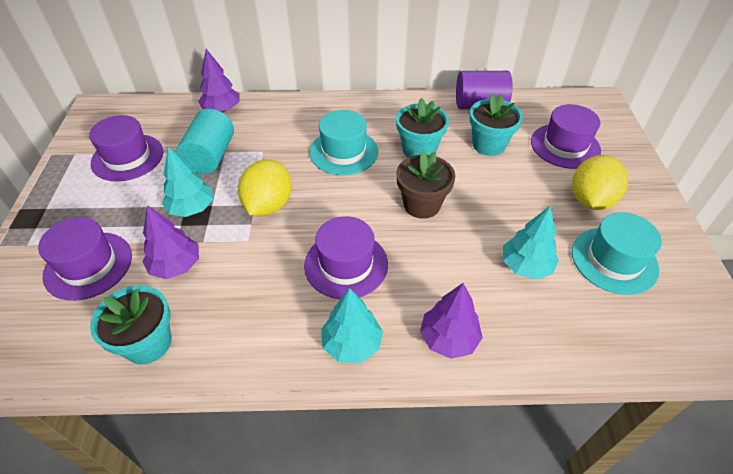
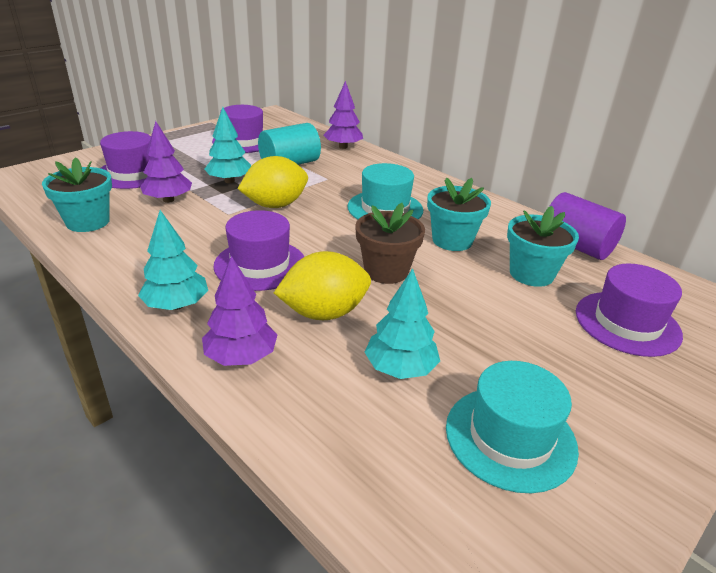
camera: 45 degrees right, 15 degrees down
yellow lemon [572,155,628,210] -> yellow lemon moved to [274,251,371,320]

